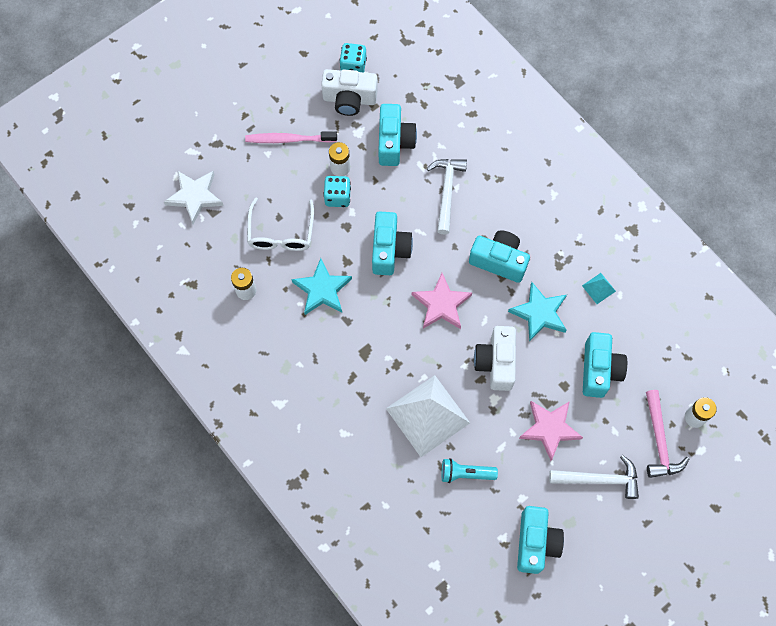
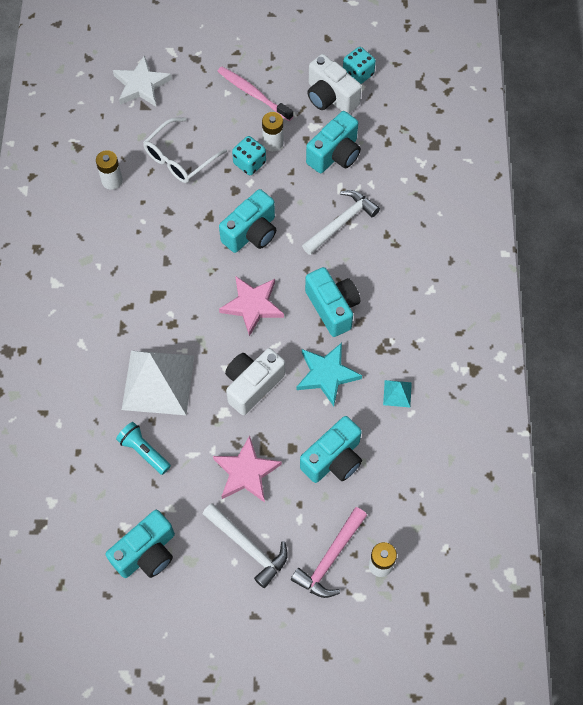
camera: 40 degrees right, 5 degrees down
turquoise star [291,258,352,315] -> none

